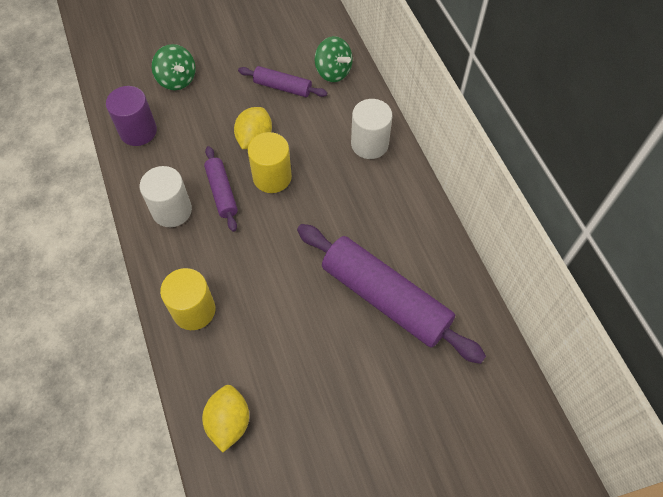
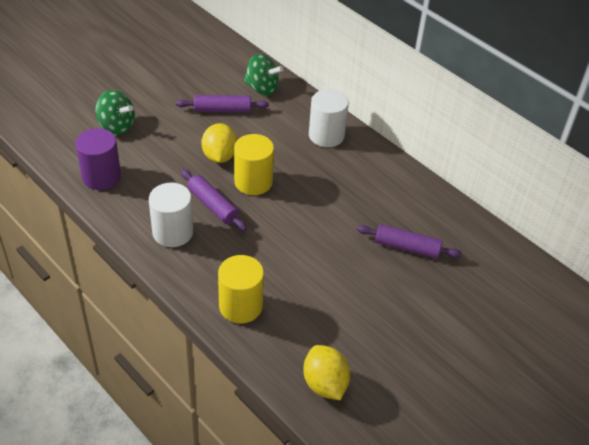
camera: 25 degrees left, 15 degrees down
purple rolling pin [297,224,486,364] -> purple rolling pin [357,224,462,259], size x0.50

